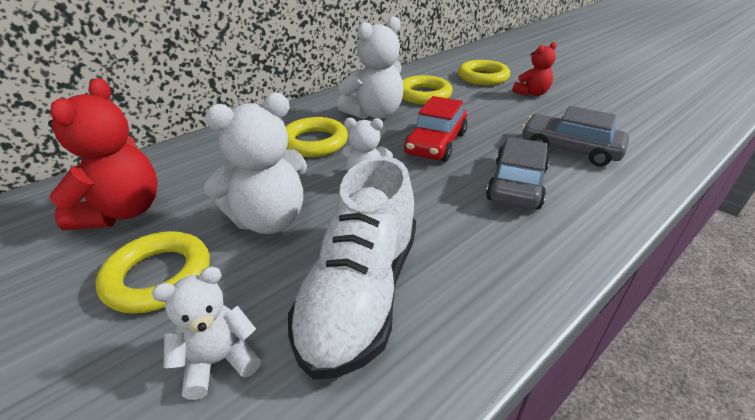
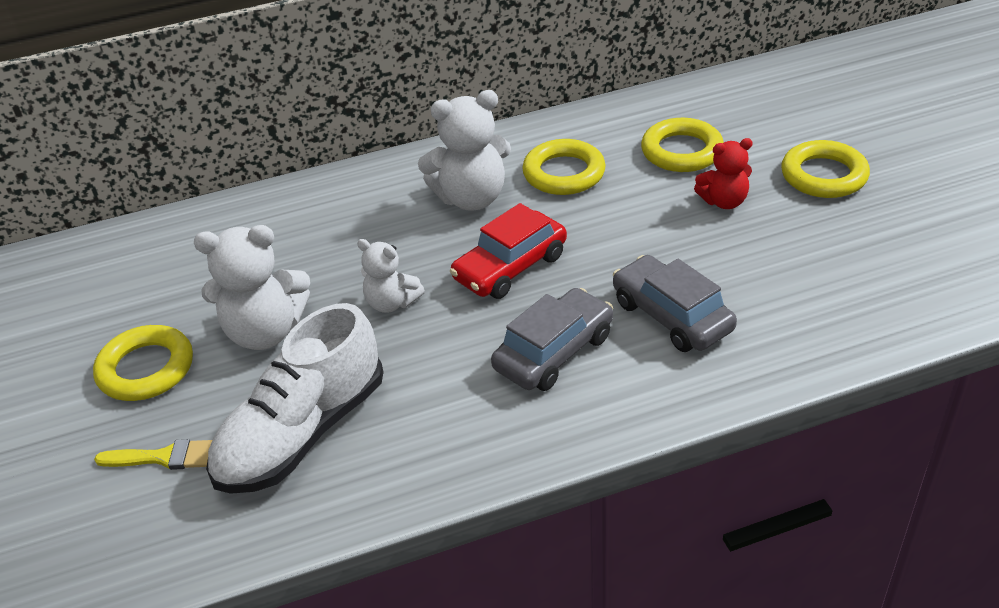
camera: 25 degrees right, 5 degrees up
red teddy bear [48,78,158,231] -> none
white teddy bear [152,267,261,400] -> yellow brush [94,439,212,470]
yellow ring [286,117,348,157] -> yellow ring moved to [781,140,870,198]

